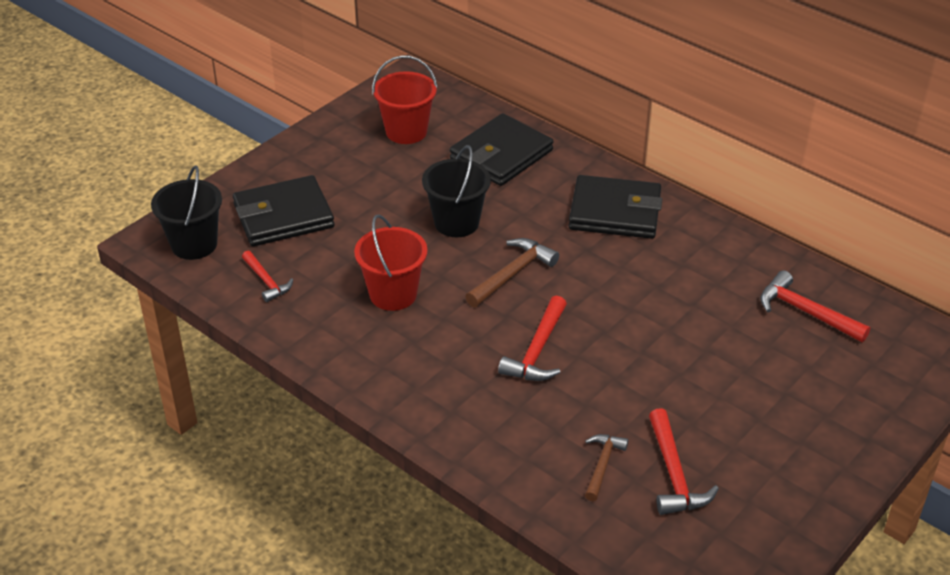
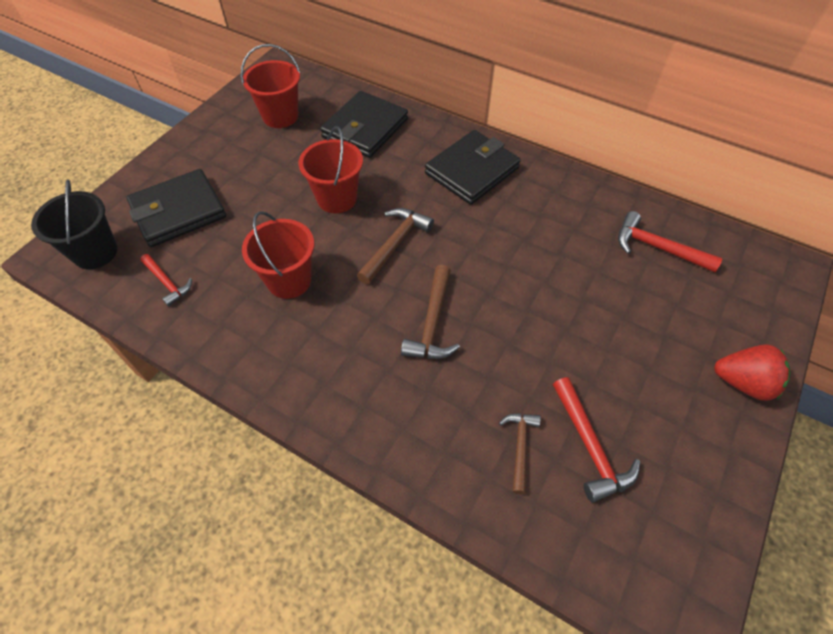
camera: 10 degrees left, 15 degrees up
black bucket [422,145,491,237] -> red bucket [299,126,363,213]
red hammer [498,295,567,381] -> brown hammer [401,265,460,359]
black wallet [569,175,662,239] -> black wallet turned 45 degrees counterclockwise [425,130,521,205]
none -> red strawberry [714,344,790,401]

